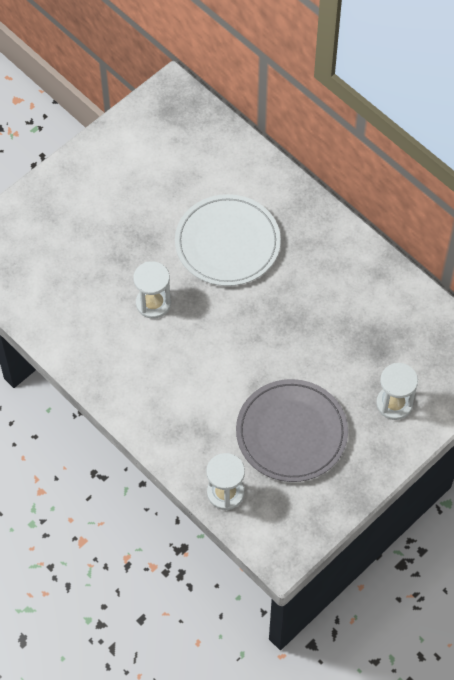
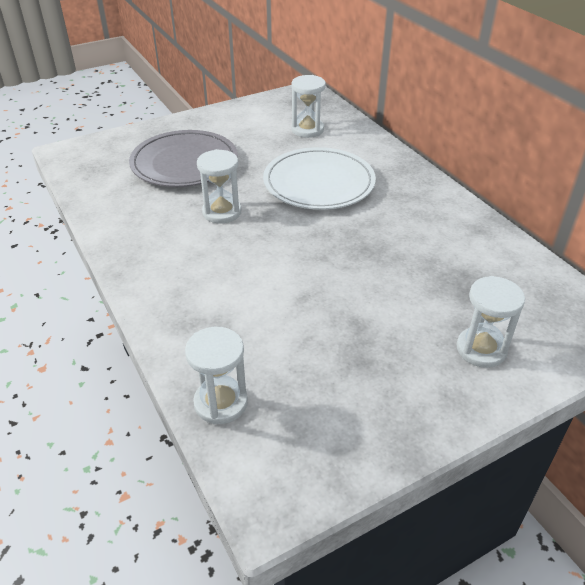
camera: 15 degrees right, 20 degrees down
grey plate [236,379,348,482] -> grey plate moved to [129,130,238,187]
none -> white hourglass [291,75,326,138]

